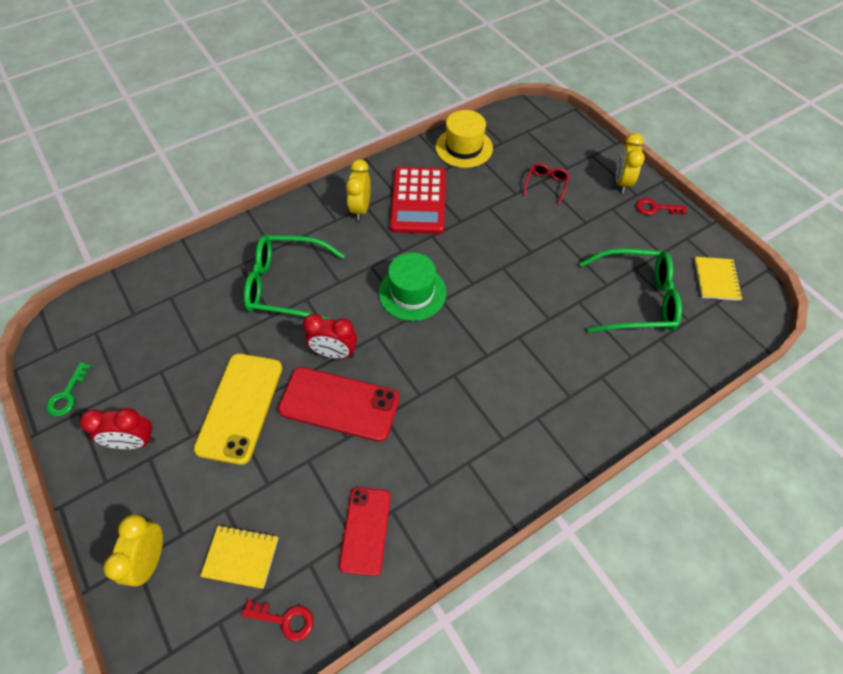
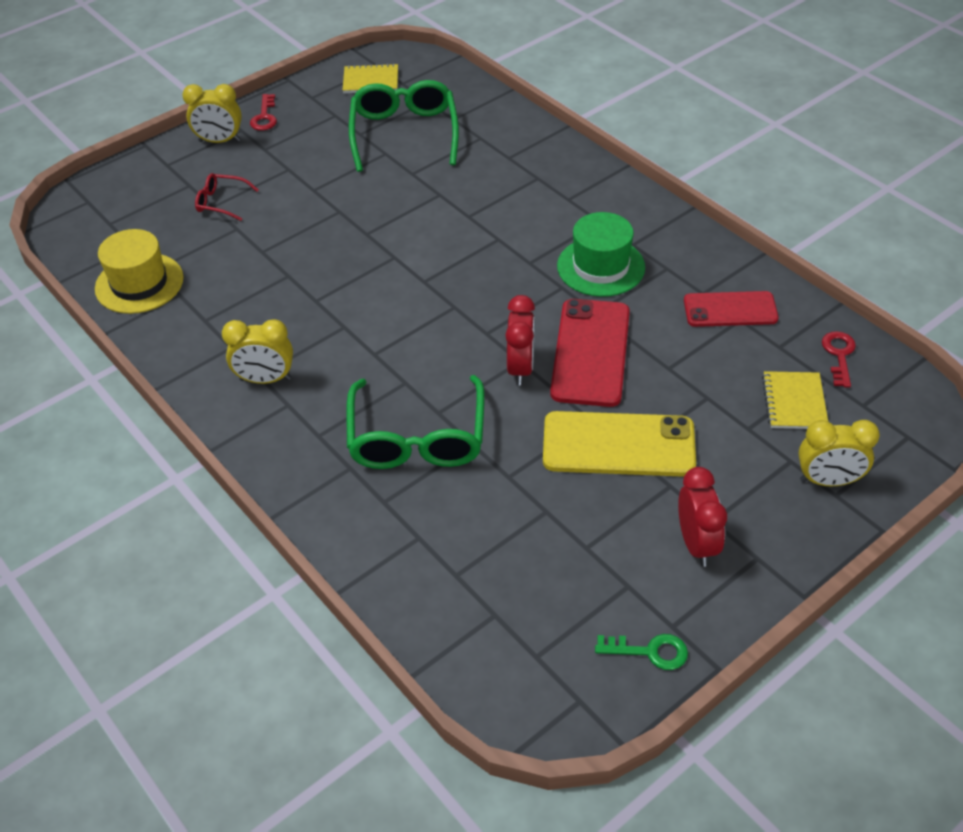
camera: 95 degrees left, 10 degrees down
green hat [379,252,447,321] -> green hat moved to [557,212,645,297]
red calculator [390,167,446,234] -> none

